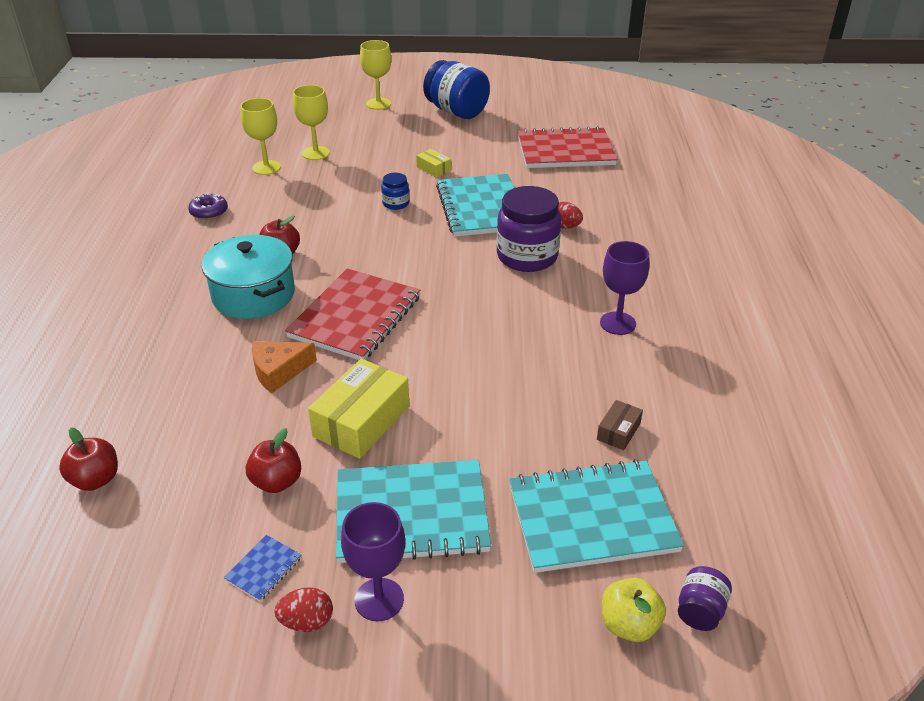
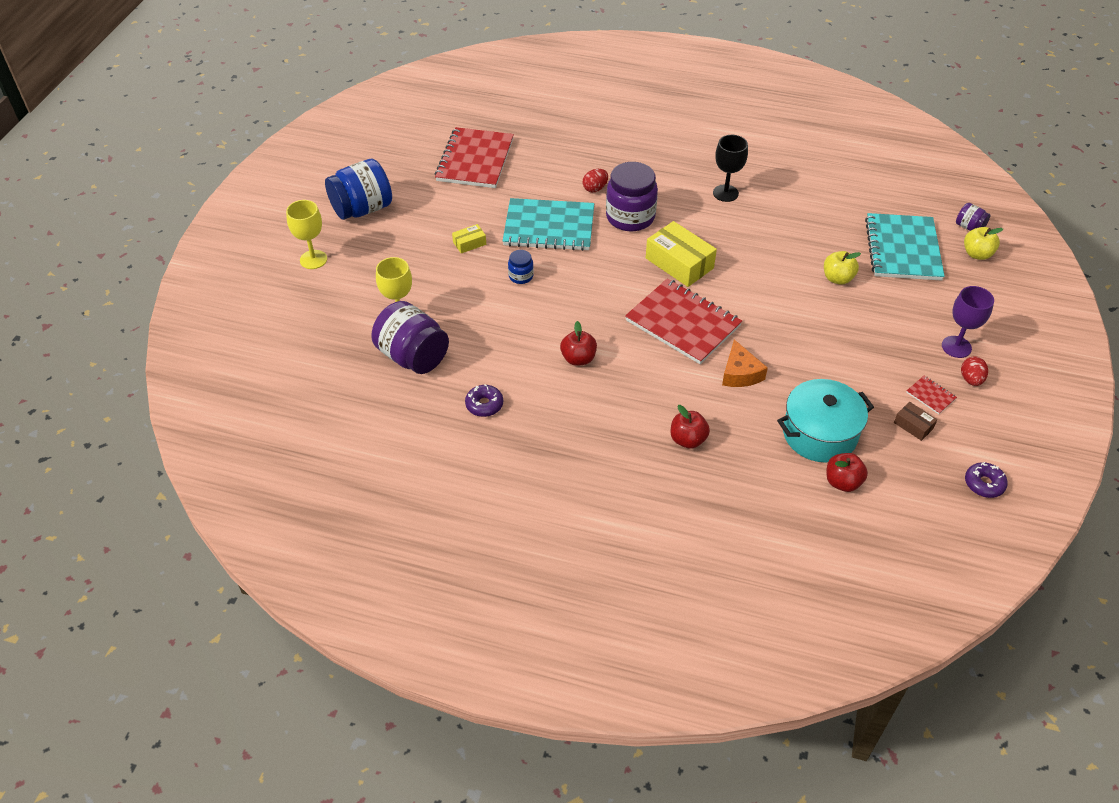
camera: 75 degrees left, 10 degrees up
turquoise pot [202,235,295,319] -> turquoise pot moved to [777,379,874,463]
blue notebook [224,535,301,601] -> red notebook [906,376,957,414]
yellow goblet [240,98,281,175] -> purple jar [371,301,449,374]
red apple [246,428,301,493] -> red apple moved to [671,405,710,449]
yellow box [308,359,410,459] -> yellow box moved to [646,221,717,287]
turquoise notebook [336,460,491,563] -> none
brown box [597,400,643,450] -> brown box moved to [894,402,937,441]
purple goblet [600,241,649,335] -> black goblet [713,135,748,202]
none -> yellow apple [824,251,861,285]
none -> purple donut [965,462,1008,498]

